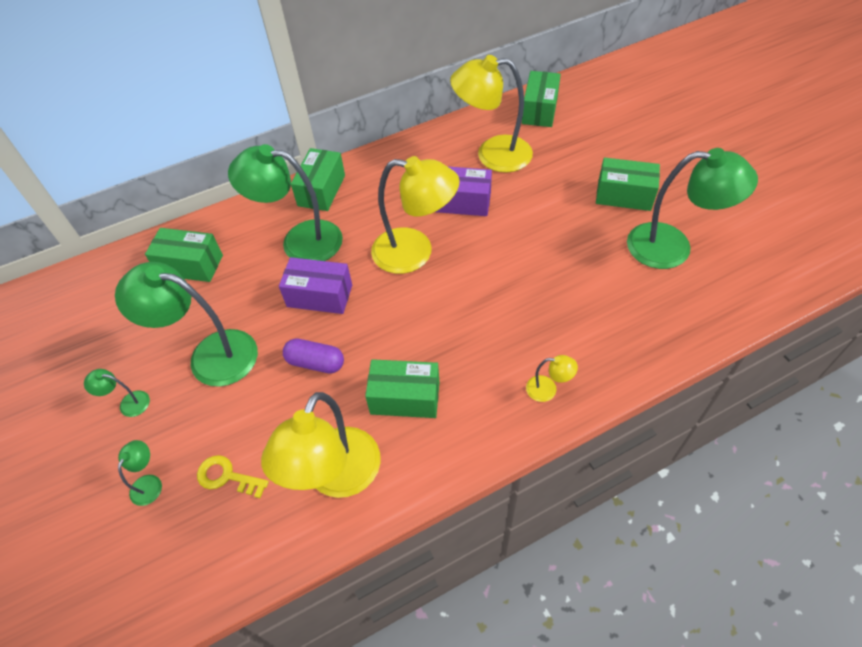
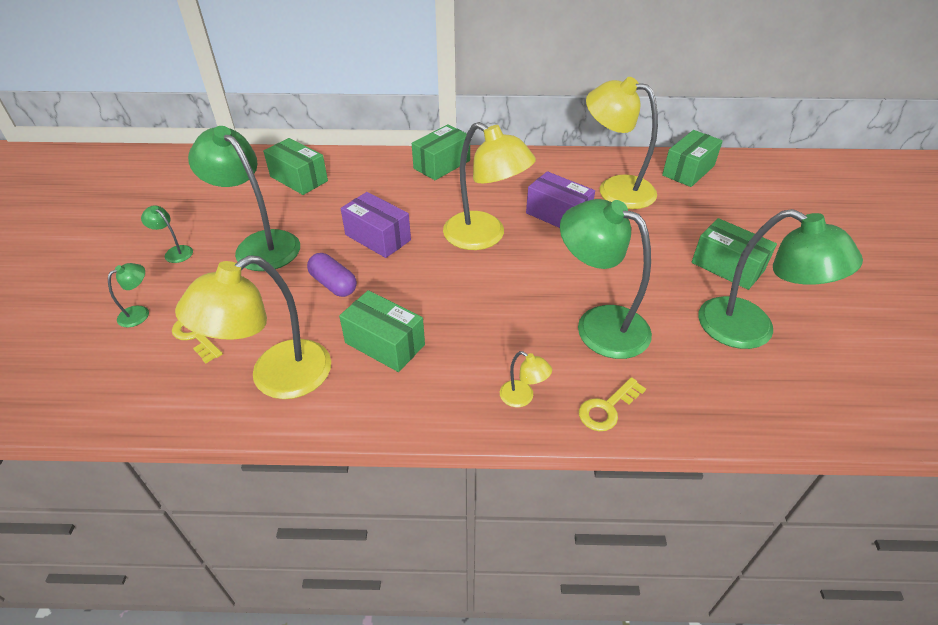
camera: 25 degrees right, 10 degrees down
green lamp [228,144,343,261] -> green lamp moved to [560,199,652,359]
none -> yellow key [579,377,646,431]

